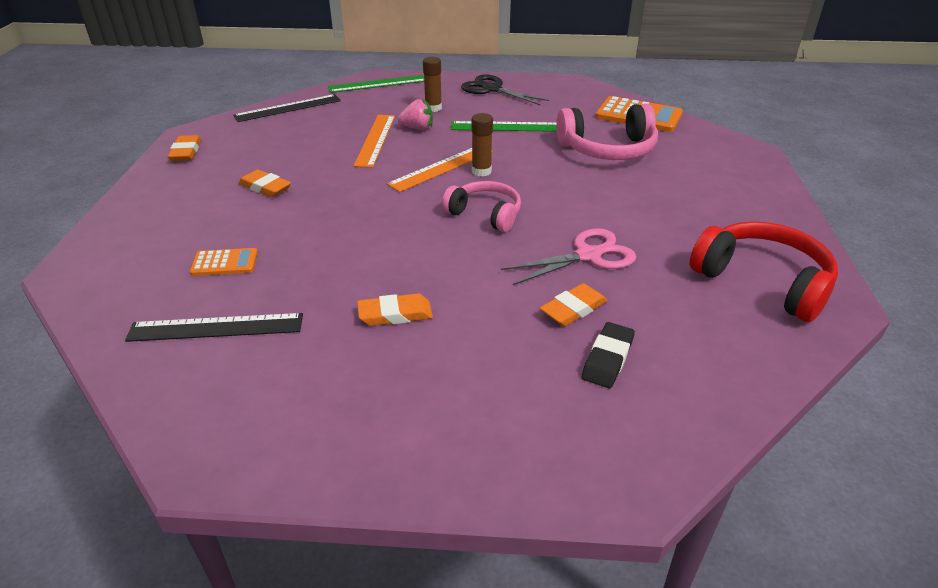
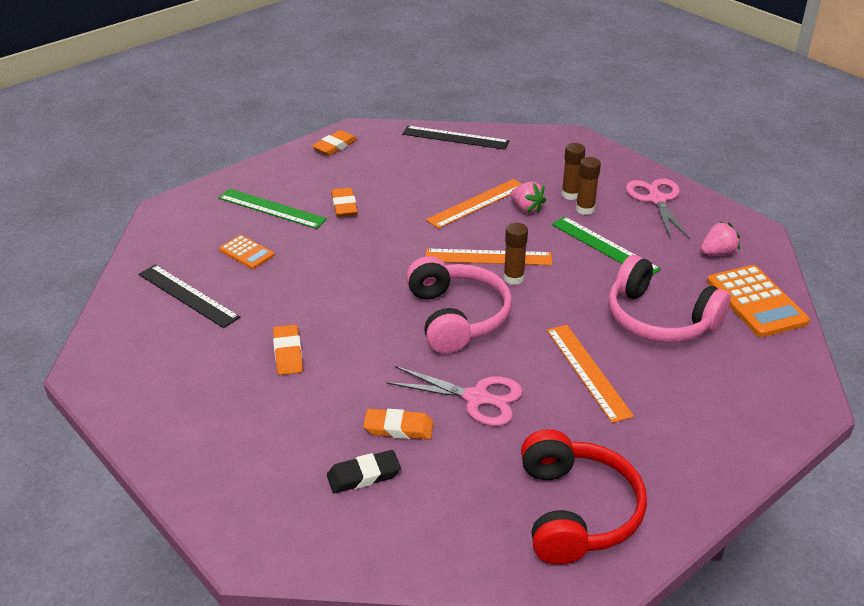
camera: 45 degrees right, 0 degrees up
green ruler [328,75,424,93] -> green ruler moved to [218,189,327,229]
orange eraser [357,294,433,326] -> orange eraser turned 45 degrees clockwise [273,324,303,375]
pink headphones [442,181,521,232] -> pink headphones [406,256,512,354], size x1.53
black scissors [461,74,549,105] -> pink scissors [626,178,690,240]
none -> orange ruler [547,325,634,423]
none -> brown glue stick [576,157,601,215]
none -> pink strawberry [701,221,740,256]

